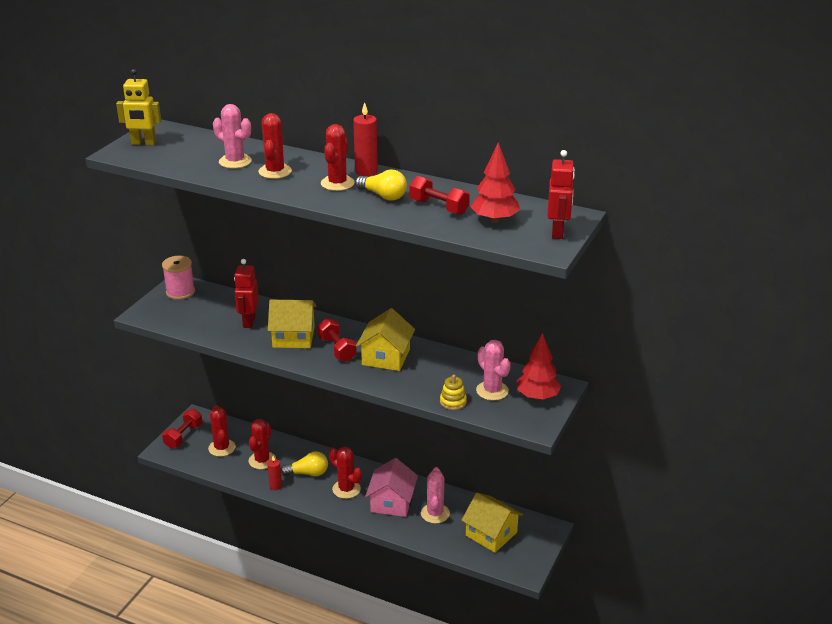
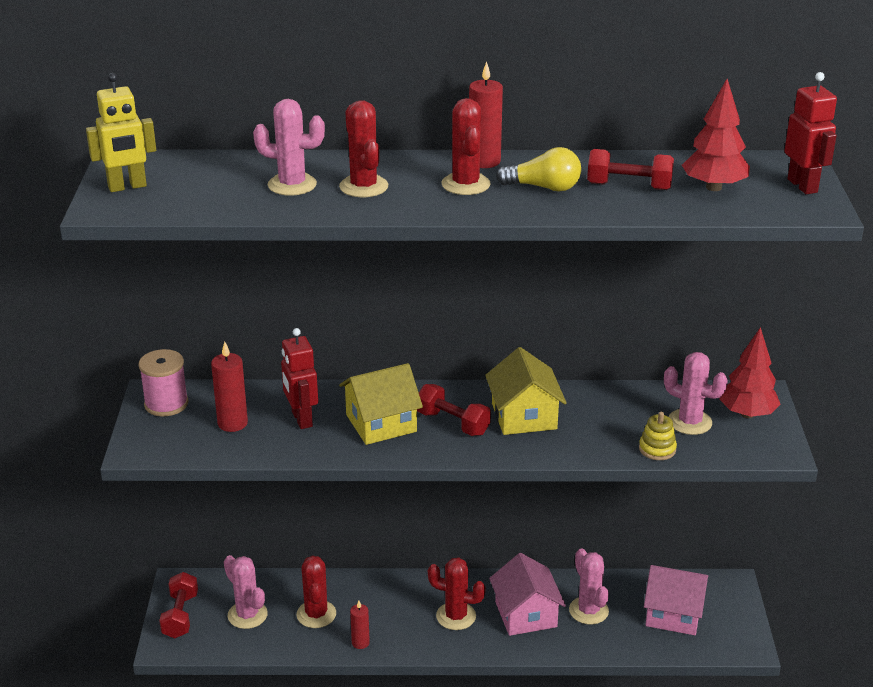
camera: 25 degrees left, 0 degrees up
red cactus [208,405,236,457] -> pink cactus [224,555,268,629]
yellow light bulb [281,451,328,476] -> none
yellow house [461,493,523,553] -> pink house [644,565,708,635]
none -> red candle [211,342,248,432]

